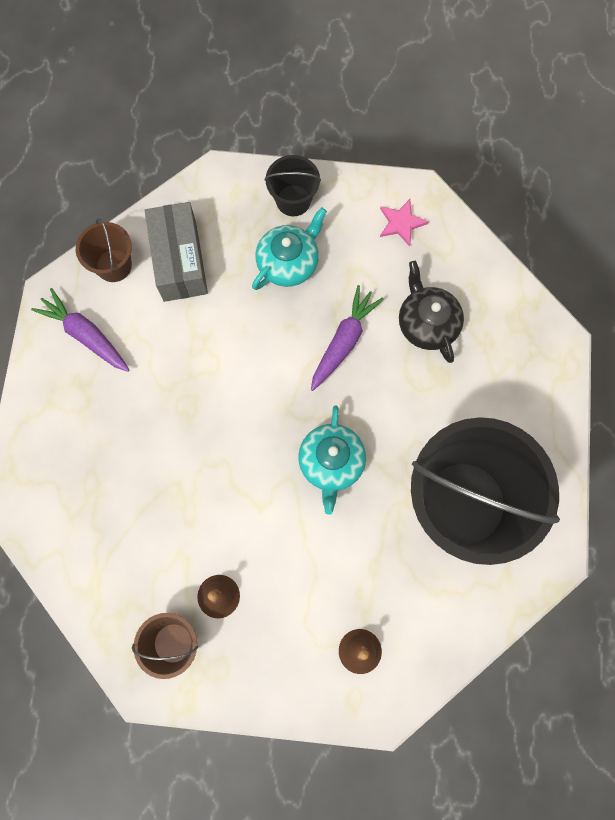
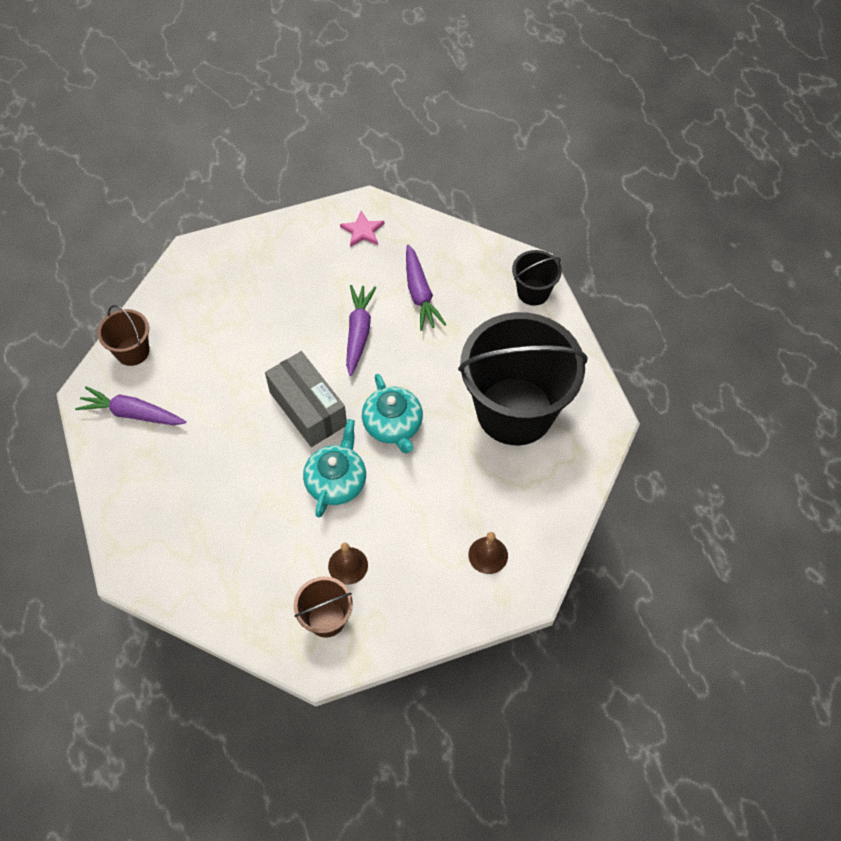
camera: 25 degrees left, 15 degrees down
grey box [145,202,208,302] -> grey box moved to [265,351,347,447]
turquoise teapot [252,207,327,290] -> turquoise teapot moved to [303,419,366,517]
black bucket [265,155,321,216] -> black bucket moved to [512,250,562,306]
black teapot [399,261,464,363] -> purple carrot [406,245,446,331]

